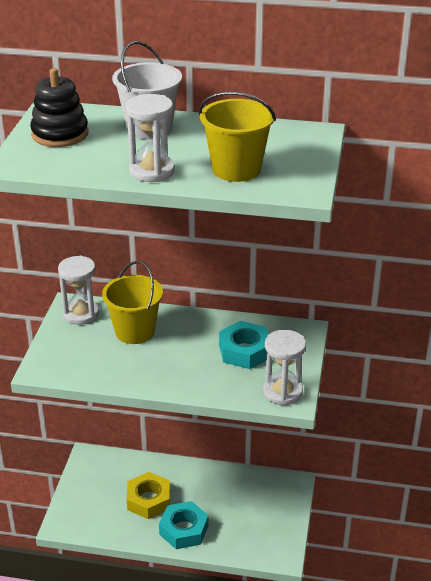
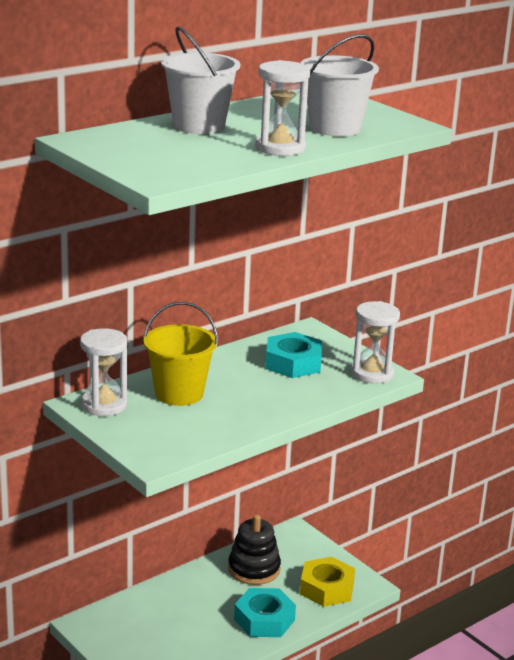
camera: 50 degrees left, 10 degrees down
black stacking toy [30,68,89,147] -> black stacking toy moved to [228,514,281,585]
yellow nut [127,472,170,519] -> yellow nut moved to [300,557,355,607]
yellow bucket [199,92,276,182] -> white bucket [301,34,379,136]

